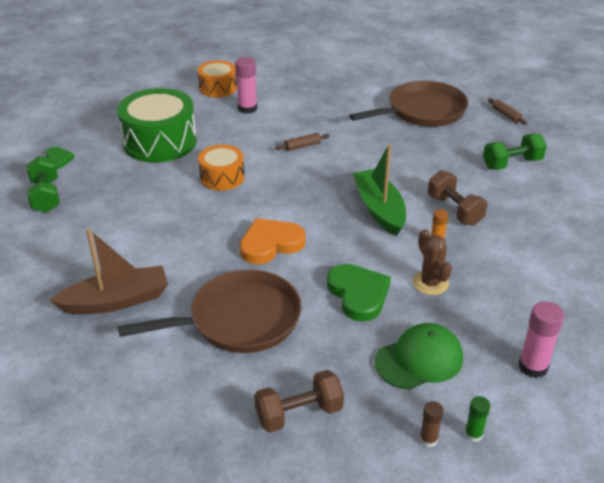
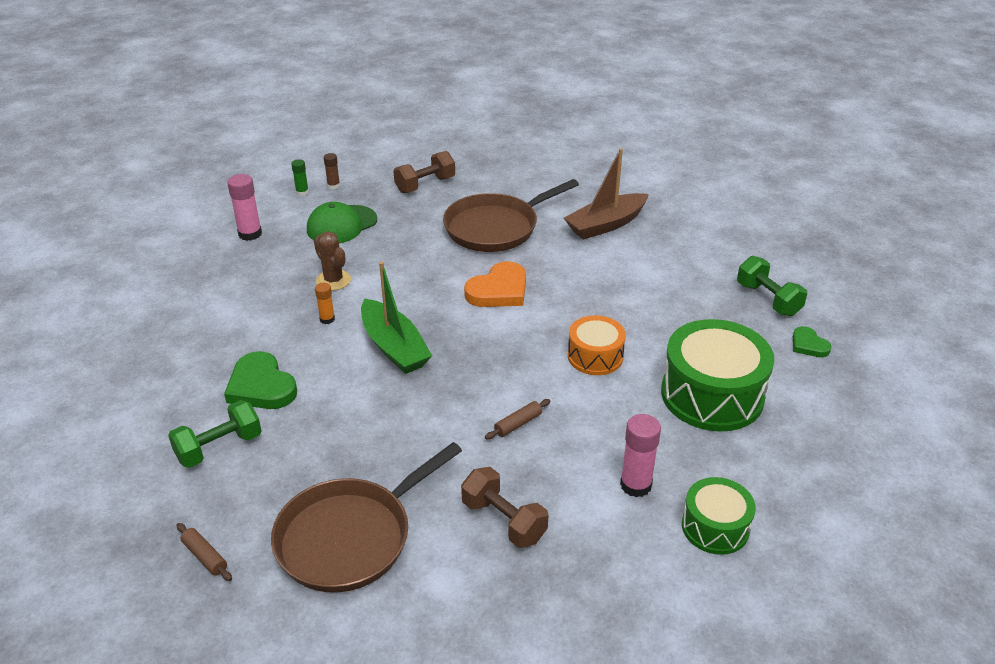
camera: 165 degrees right, 0 degrees up
orange drum [198,60,237,97] -> green drum [682,477,756,555]
green heart [327,264,391,322] -> green heart moved to [224,351,297,409]
brown dumbbell [428,170,487,226] -> brown dumbbell moved to [461,467,548,548]

